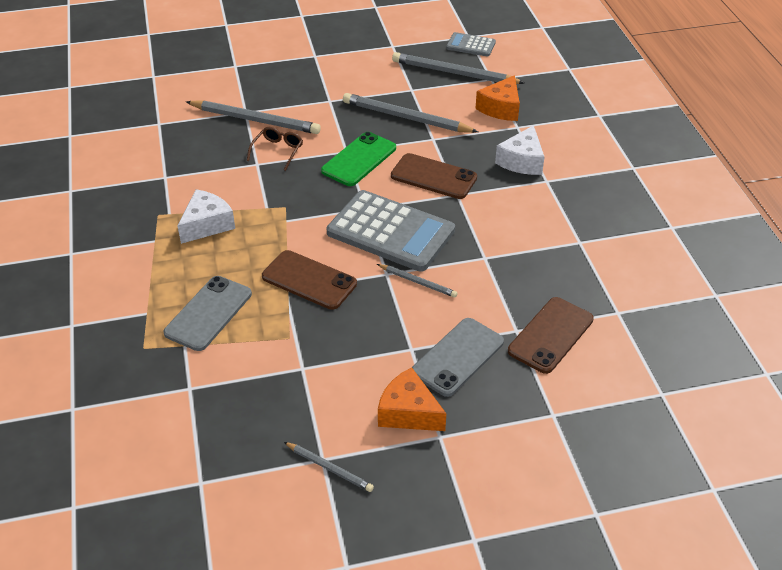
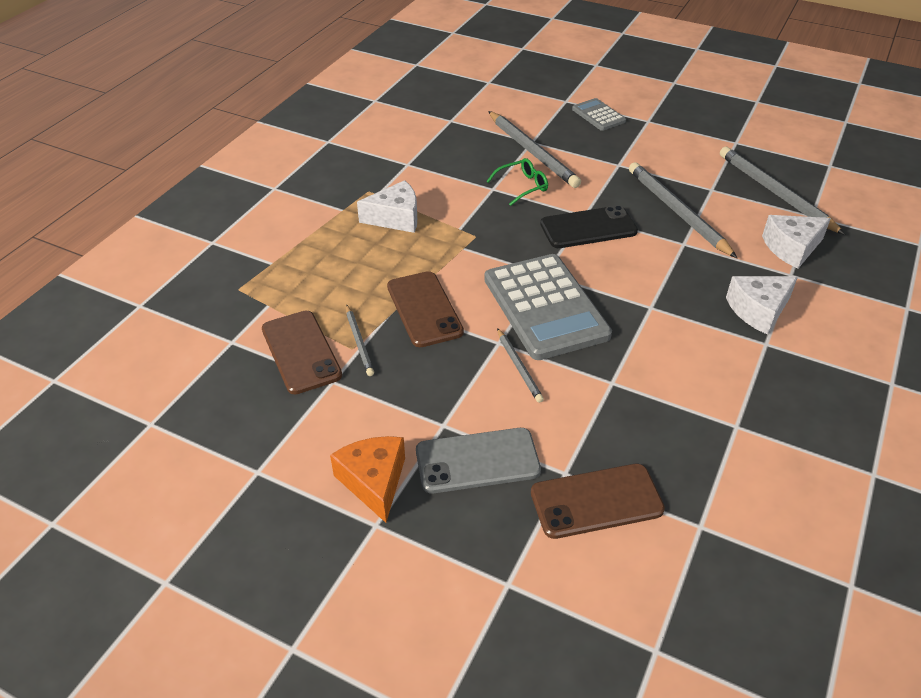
camera: 40 degrees right, 0 degrees up
grey phone [164,276,252,351] -> none
brown glasses [247,127,303,171] -> green glasses [487,158,548,206]
grey pencil [284,442,374,492] -> grey pencil moved to [346,305,374,376]
green phone [321,132,396,186] -> black phone [540,205,638,248]
brown phone [391,153,477,199] -> brown phone moved to [262,311,342,394]
grey calculator [446,32,496,57] -> grey calculator moved to [572,98,626,131]
orange cheese [475,75,520,121] -> white cheese [762,215,831,269]

